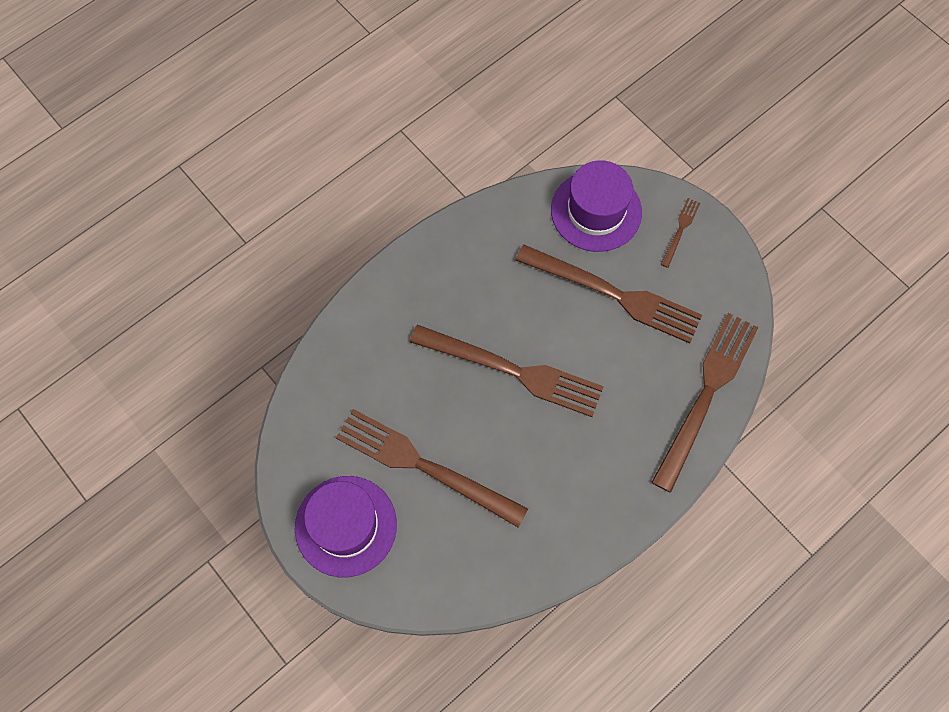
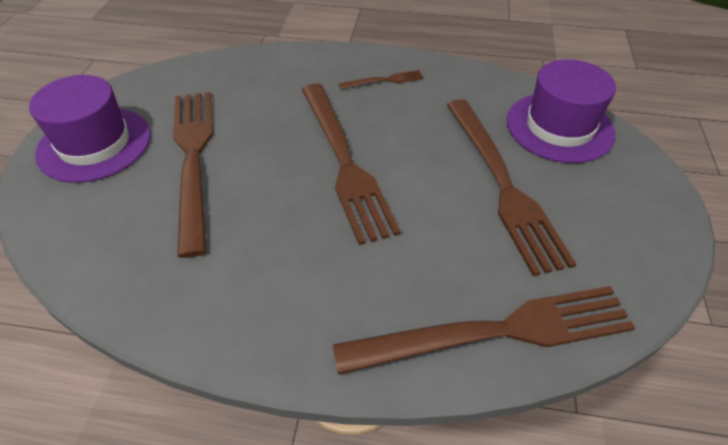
camera: 50 degrees right, 20 degrees down
brown fork [661,198,700,268] -> brown fork moved to [339,70,424,89]

